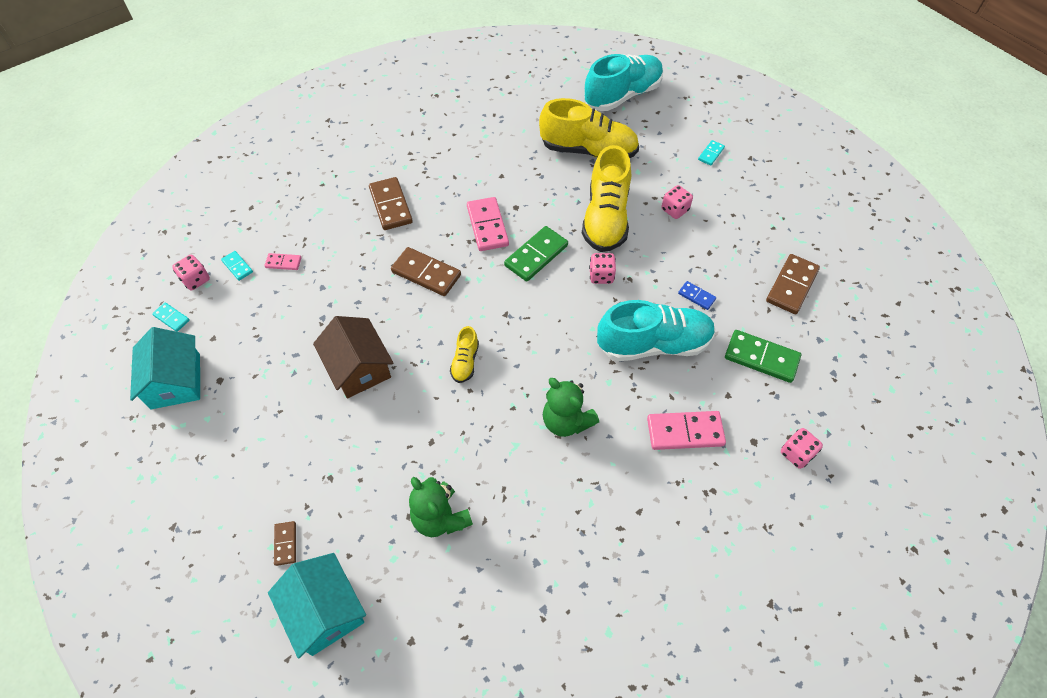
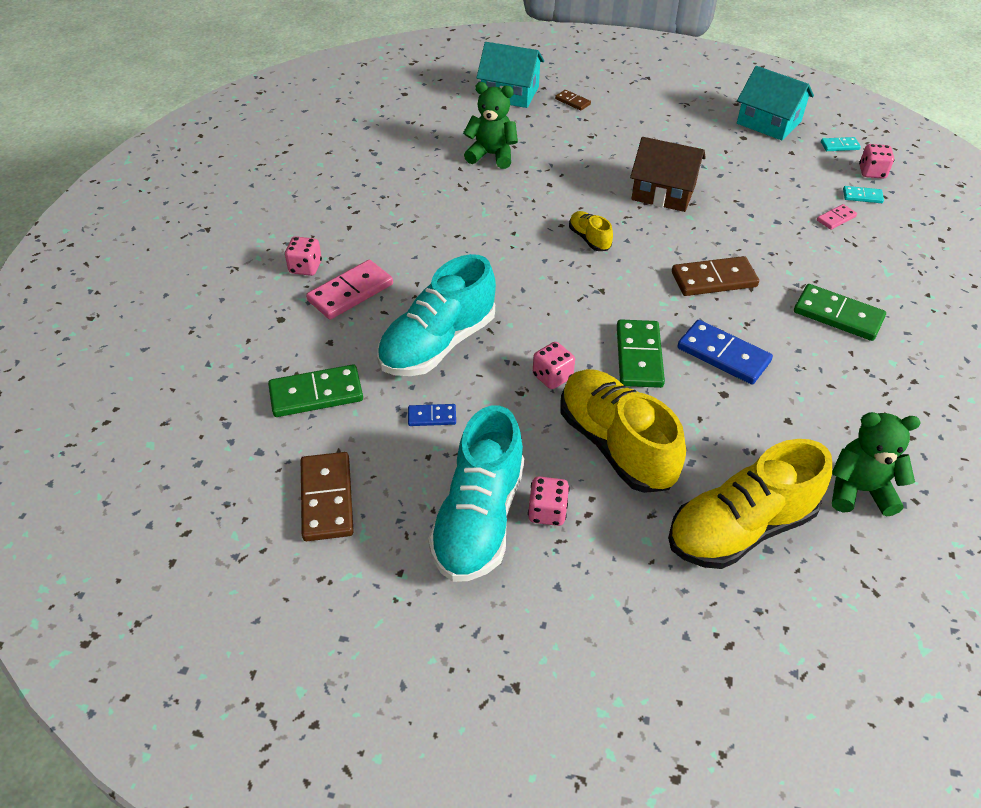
camera: 140 degrees right, 10 degrees down
brown domino [369,177,413,230] -> green domino [794,284,886,341]
pink domino [467,197,509,251] -> blue domino [677,320,773,384]
green teddy bear [543,378,599,437] -> green teddy bear moved to [832,412,921,517]
turquoise shoe [584,54,663,111] -> turquoise shoe moved to [428,405,524,582]
turquoise domino [698,140,725,166] -> none
pink dice [781,428,823,469] -> pink dice moved to [285,236,322,276]

